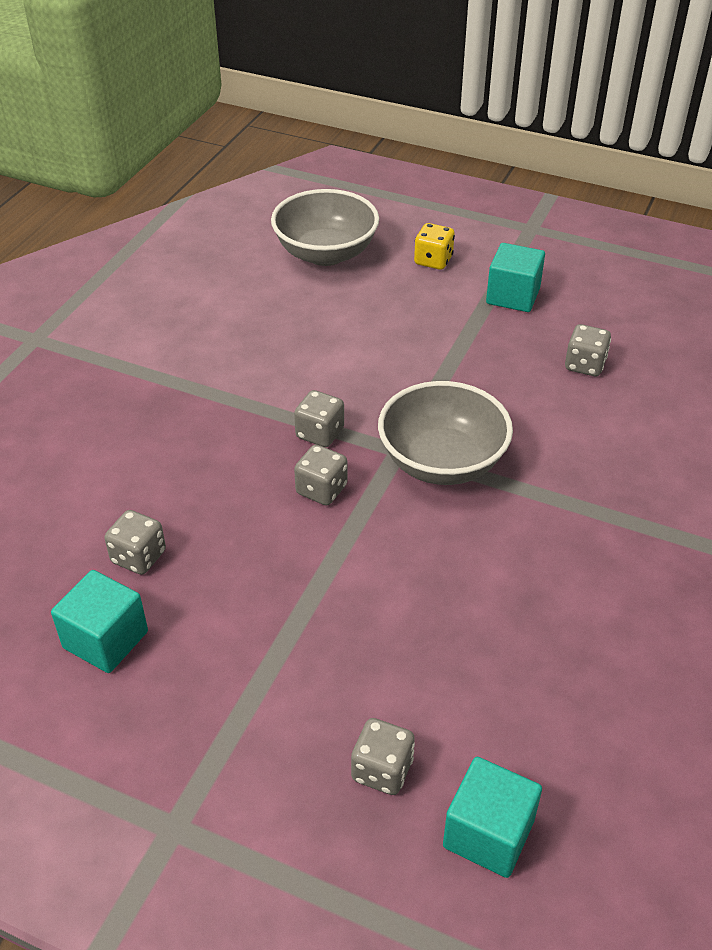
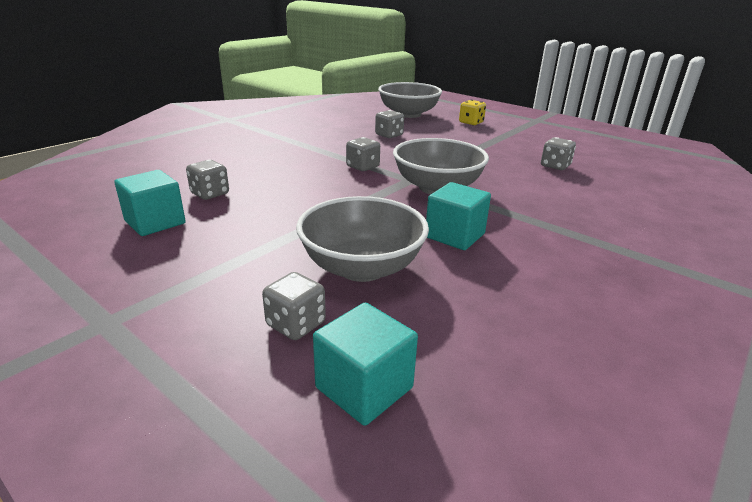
camera: 15 degrees right, 15 degrees down
grey dice [294,445,348,506] -> grey dice moved to [375,110,404,138]
turquoise cube [486,243,545,312] -> turquoise cube moved to [426,182,491,250]
none -> grey bowl [296,196,429,282]

